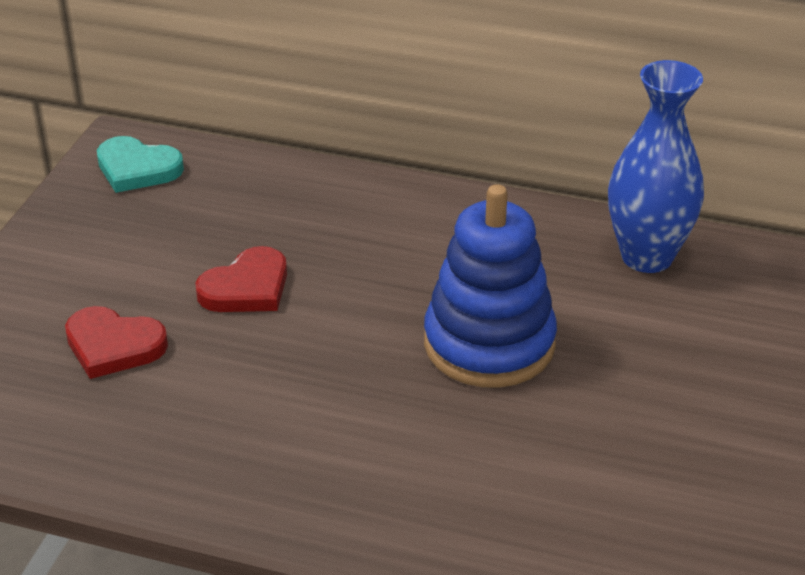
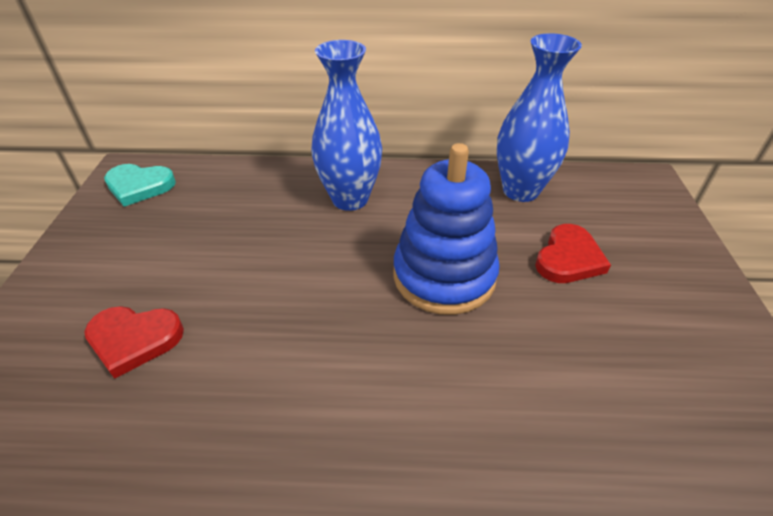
camera: 15 degrees left, 5 degrees up
red heart [195,246,287,312] -> red heart moved to [535,224,611,283]
none -> blue vase [311,40,382,211]

